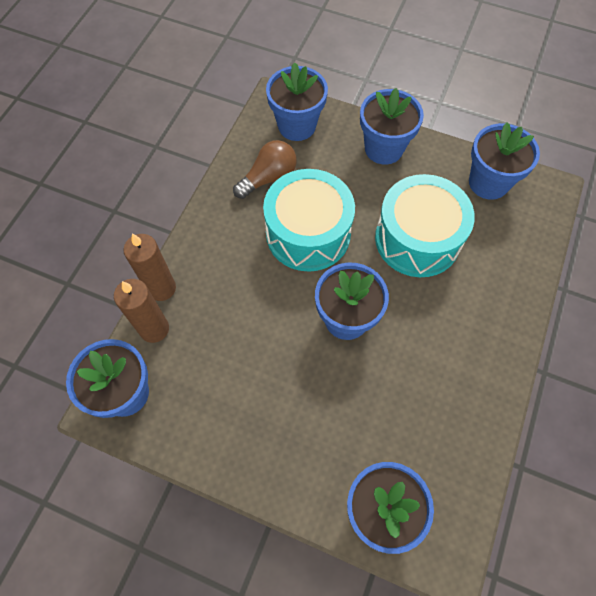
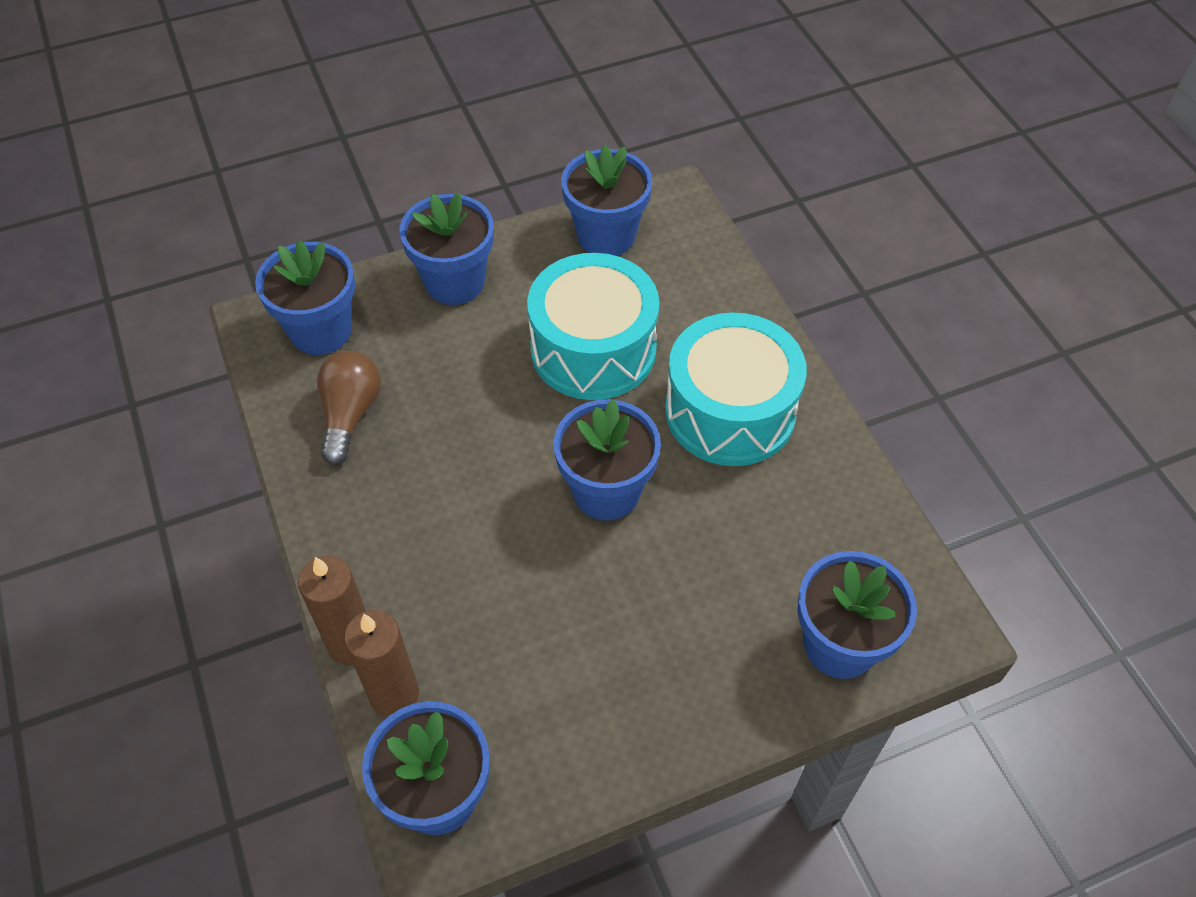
camera: 45 degrees left, 10 degrees down
turquoise drum [263,169,355,272] -> turquoise drum moved to [665,312,807,466]

